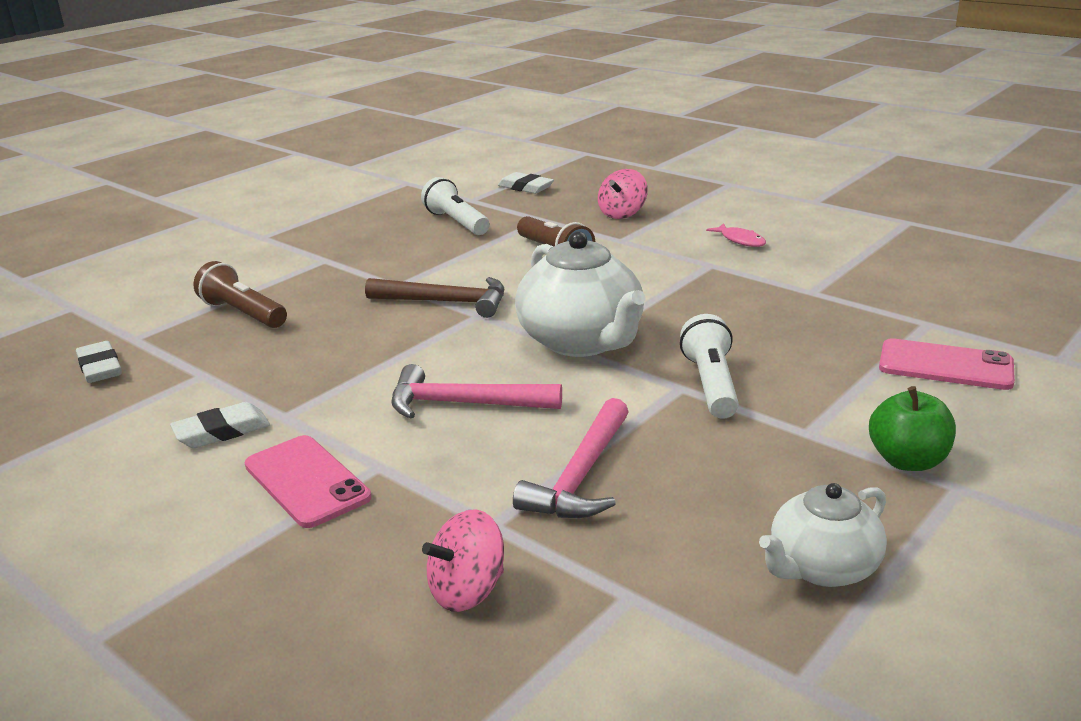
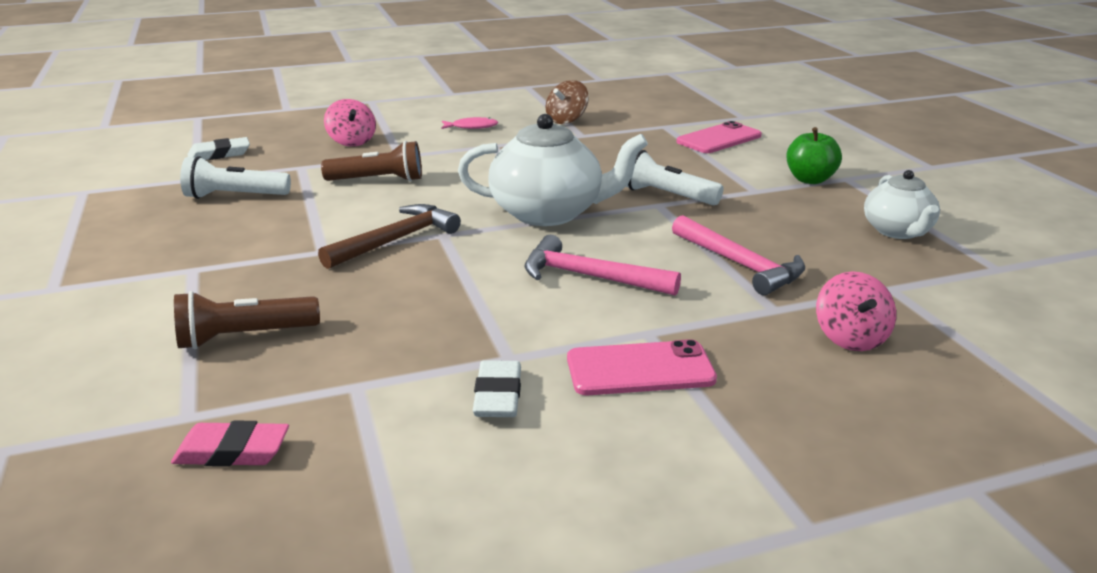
camera: 60 degrees left, 0 degrees up
white eraser [76,341,122,383] -> pink eraser [171,421,289,467]
pink hammer [391,364,562,419] -> pink hammer turned 75 degrees clockwise [525,235,681,296]
none -> brown spinning top [546,80,589,124]

